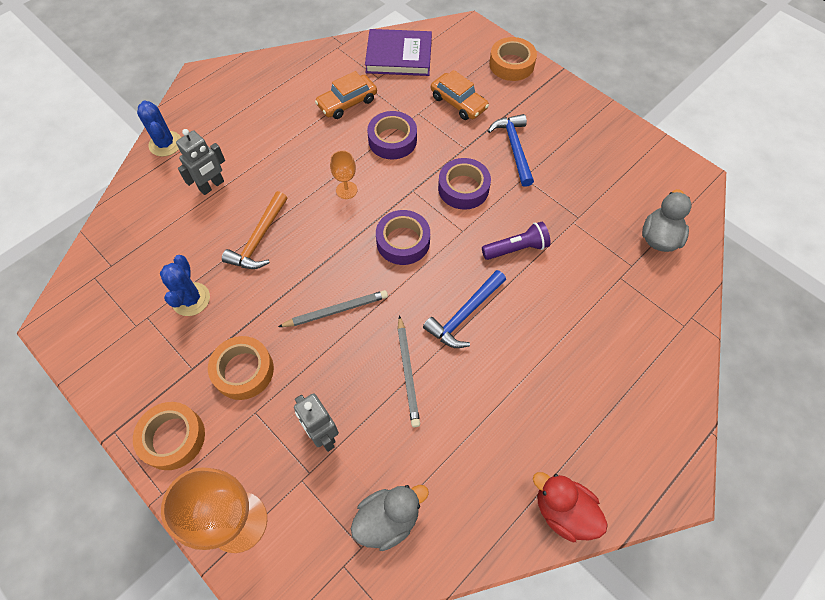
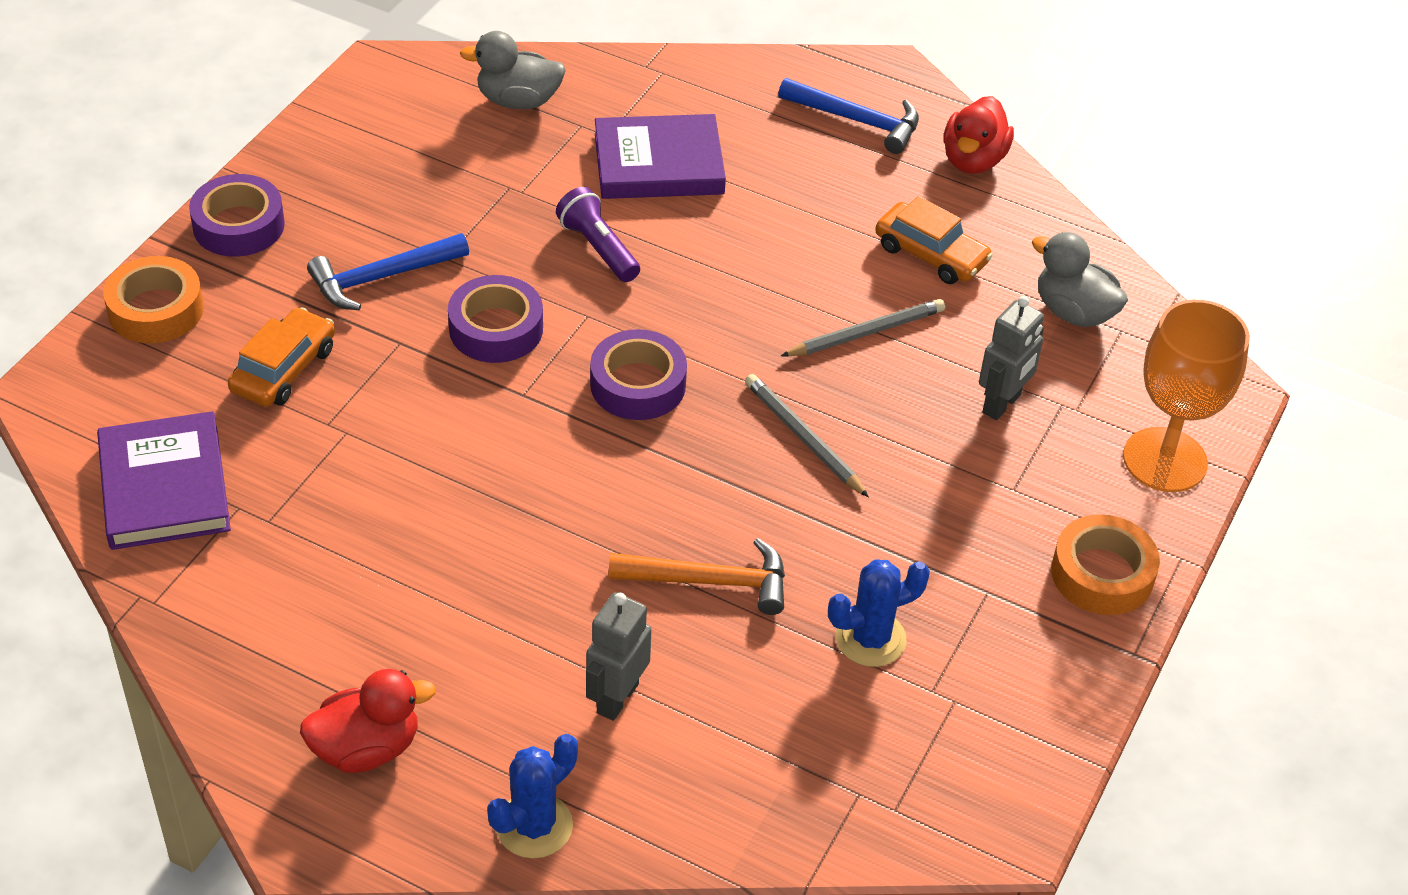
camera: 110 degrees left, 15 degrees down
grey robot [176,129,225,195] -> grey robot turned 90 degrees counterclockwise [586,592,652,721]
orange tape [208,336,274,400] -> none
orange car [315,71,377,119] -> orange car moved to [875,196,993,284]
orange goblet [330,151,357,199] -> none
purple tape [367,111,417,159] -> purple tape moved to [189,174,285,257]
blue hammer [423,270,506,348] -> blue hammer moved to [778,78,919,154]
none -> red duck [300,669,436,773]
none -> purple book [595,114,726,199]

